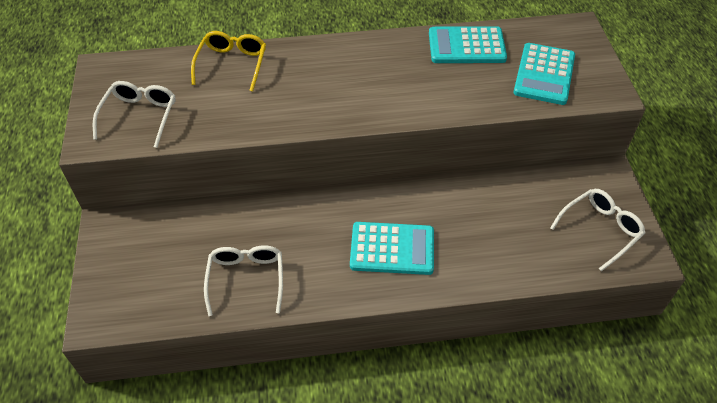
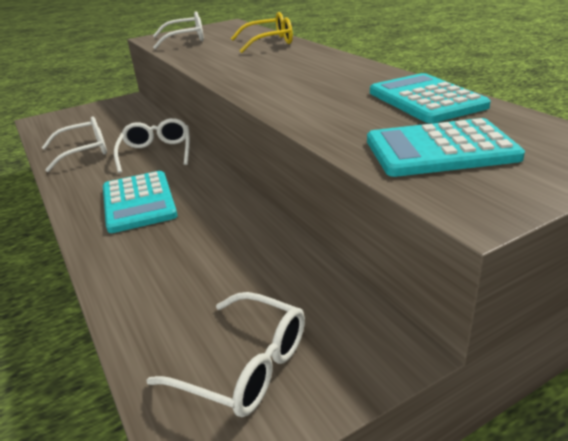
camera: 70 degrees right, 20 degrees down
none -> white glasses [114,118,190,173]

